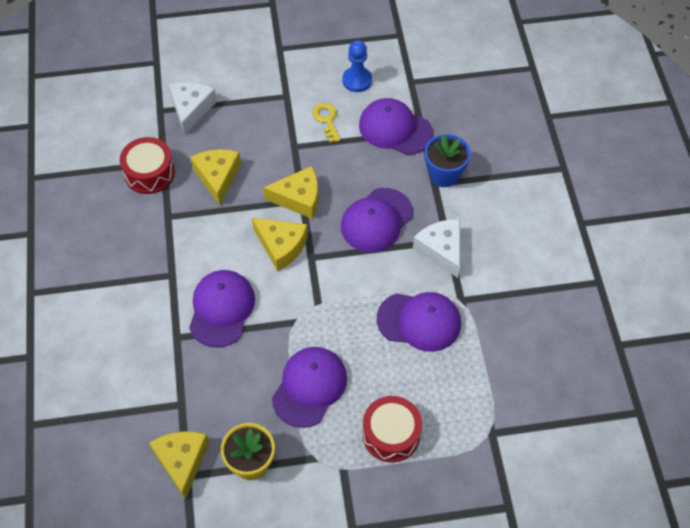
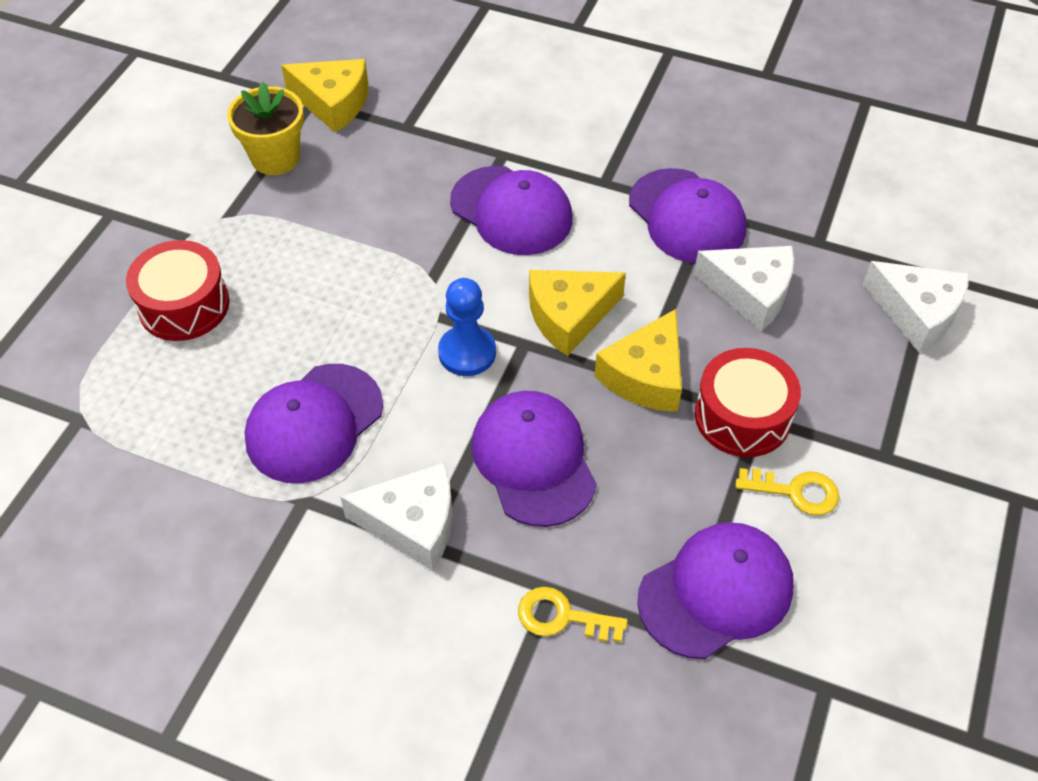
camera: 120 degrees right, 5 degrees down
red drum [120,137,175,194] -> red drum moved to [695,348,801,457]
yellow cheese [190,149,241,205] -> white cheese [694,246,794,331]
purple cap [272,347,347,428] -> purple cap moved to [629,168,746,263]
blue pawn [342,40,372,92] -> blue pawn moved to [438,278,496,376]
blue flower pot [425,134,471,187] -> yellow key [518,587,628,642]

